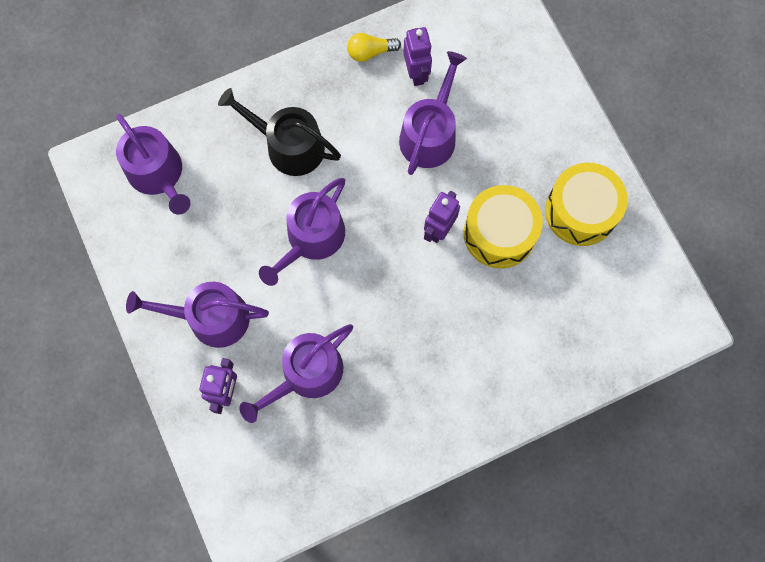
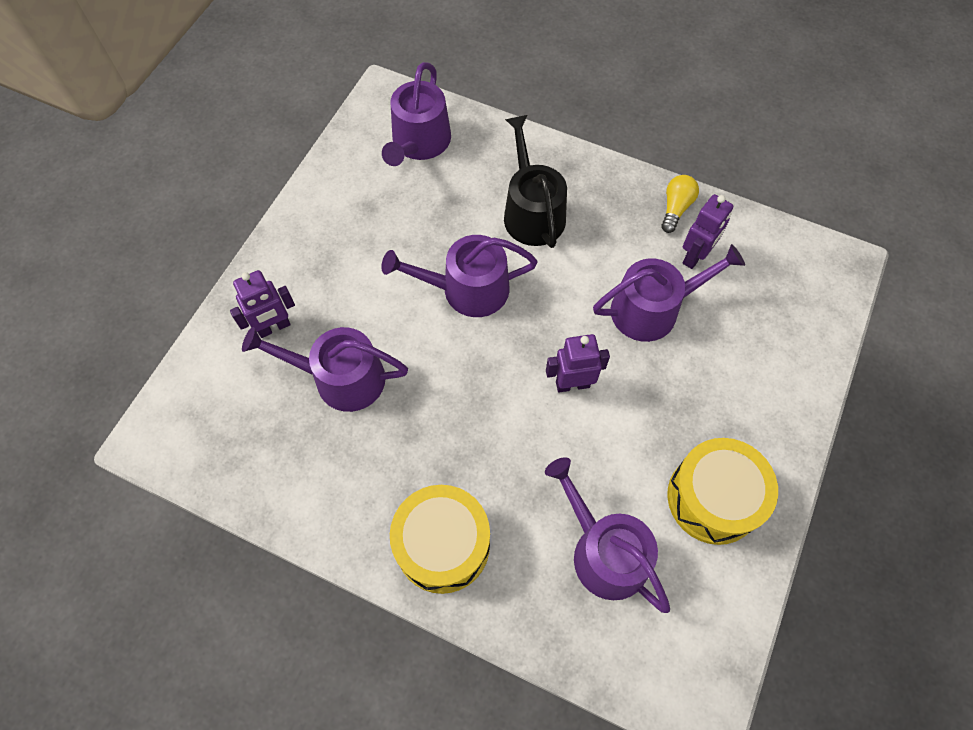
camera: 50 degrees right, 10 degrees down
purple watering can [126,282,269,348] -> purple watering can moved to [545,457,670,613]
yellow light bulb [347,33,401,62] -> yellow light bulb turned 75 degrees clockwise [661,175,699,233]
yellow drum [464,185,543,268] -> yellow drum moved to [390,485,490,594]

